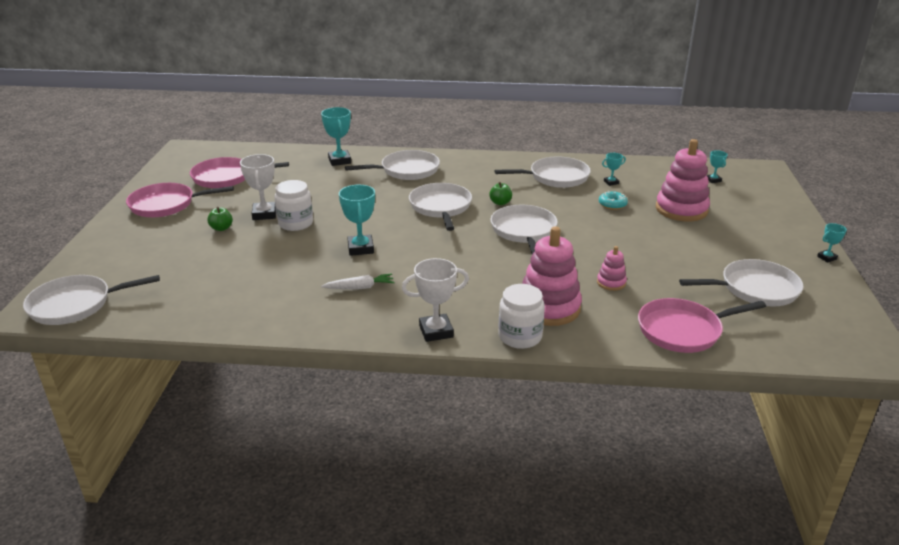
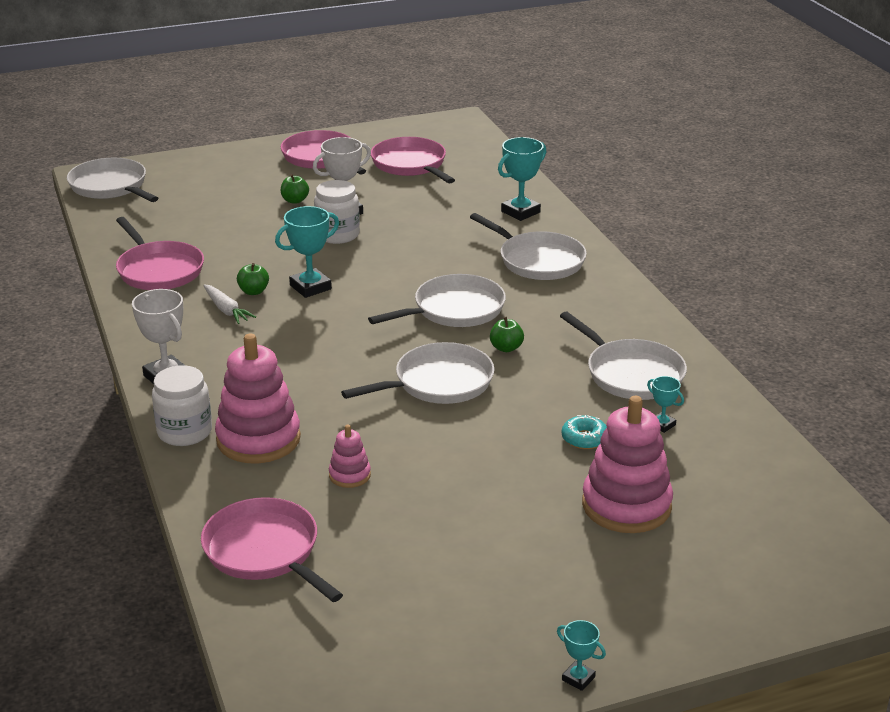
camera: 65 degrees right, 0 degrees up
white pan [679,259,804,307] -> none
turquoise trophy [707,150,728,183] -> none
none -> pink pan [116,217,204,290]
none -> green apple [237,263,269,295]

